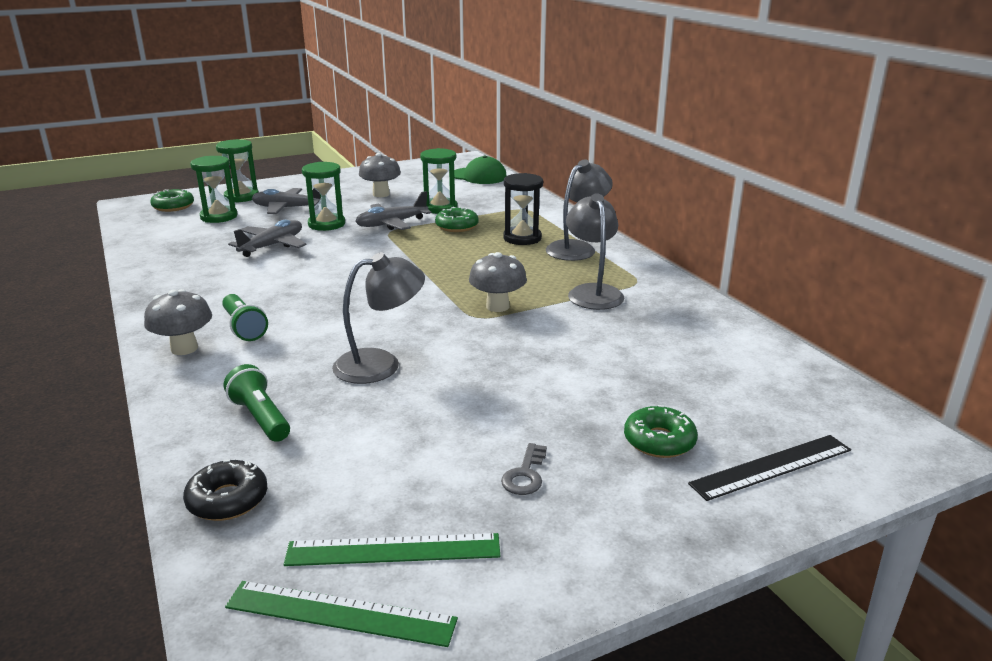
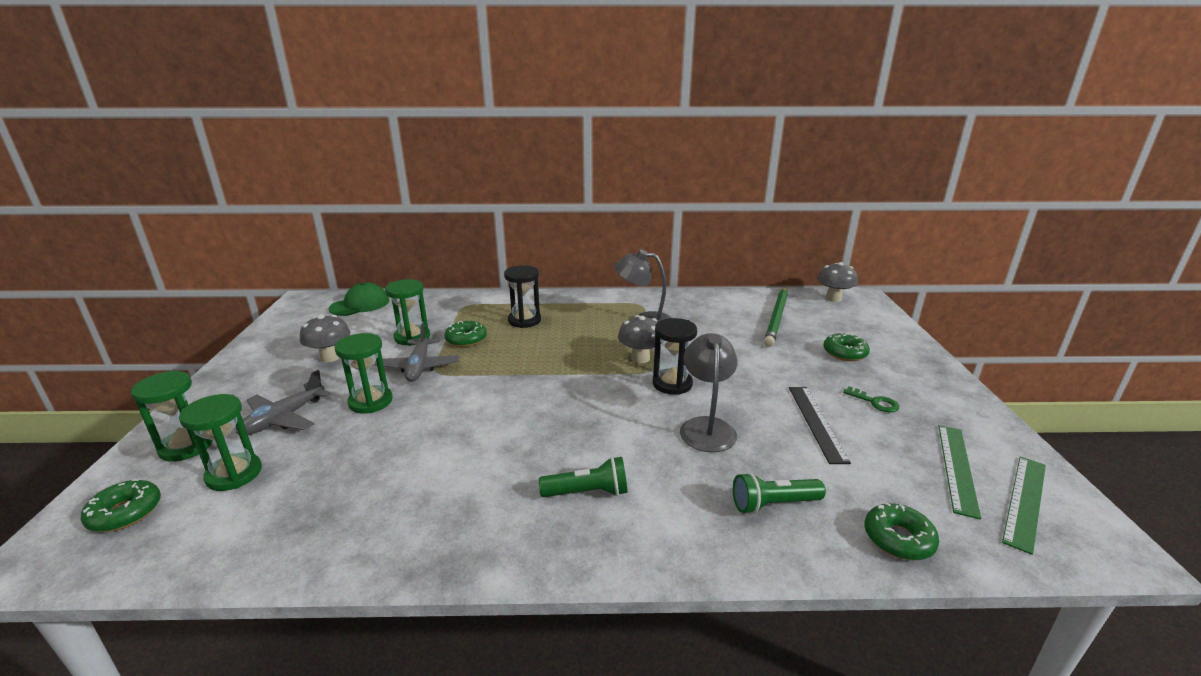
camera: 65 degrees left, 0 degrees up
grey mushroom [144,289,212,355] -> grey mushroom moved to [817,262,858,302]
black donut [183,459,267,521] -> green donut [865,502,939,560]
grey plane [228,220,307,257] -> none
grey key [501,443,547,495] -> green key [843,386,899,412]
grey lamp [546,159,613,261] -> none
black ruler [688,435,851,501] -> black ruler moved to [789,387,851,464]
none -> black hourglass [652,318,697,395]
none -> green pencil [764,287,788,347]

